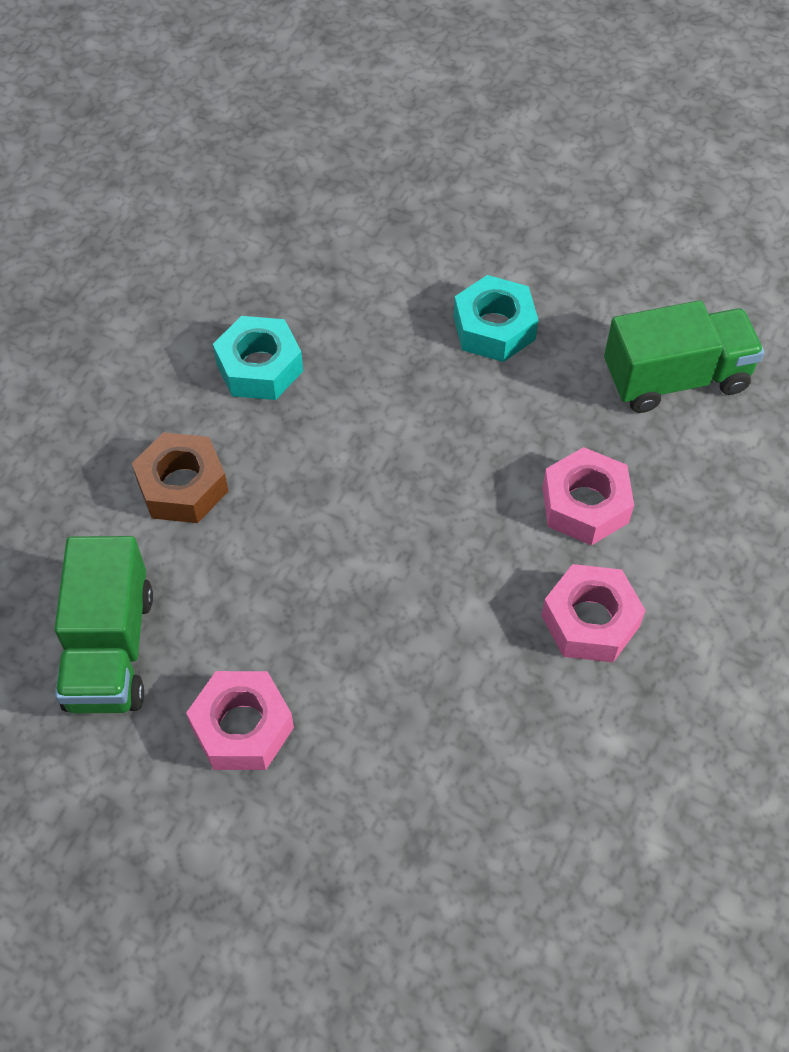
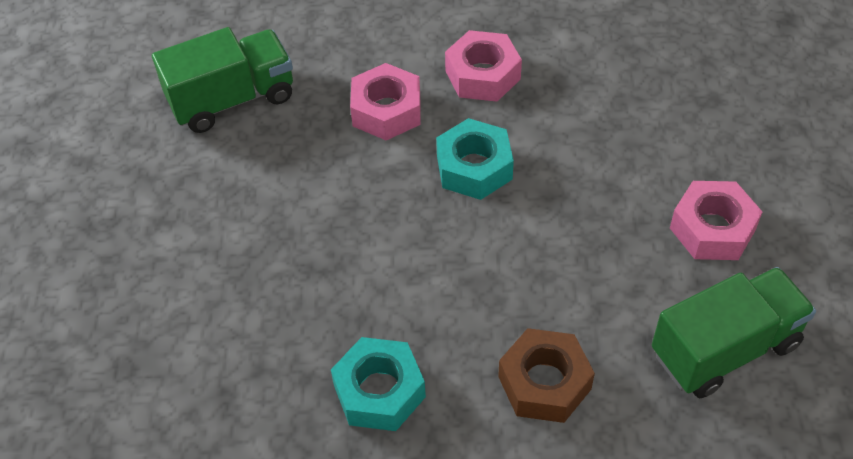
camera: 115 degrees left, 5 degrees down
turquoise nut [454,275,538,362] -> turquoise nut moved to [436,118,514,200]
green truck [604,300,764,413] -> green truck turned 105 degrees clockwise [152,27,293,133]

